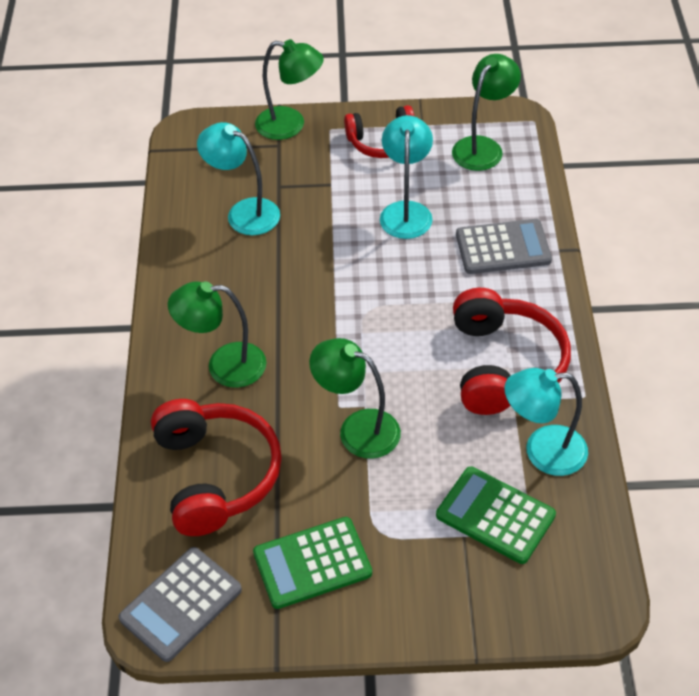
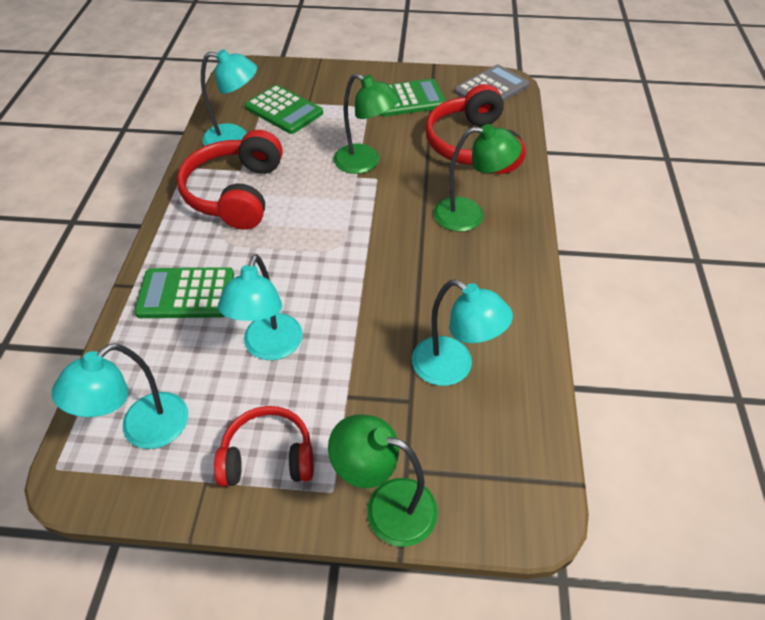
camera: 175 degrees left, 0 degrees up
green lamp [452,54,521,171] -> turquoise lamp [52,343,188,449]
grey calculator [456,219,552,274] -> green calculator [134,267,234,318]

